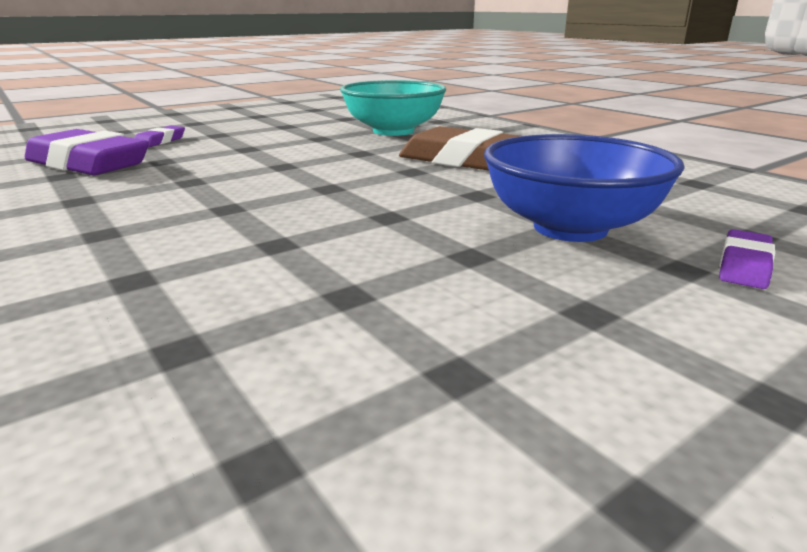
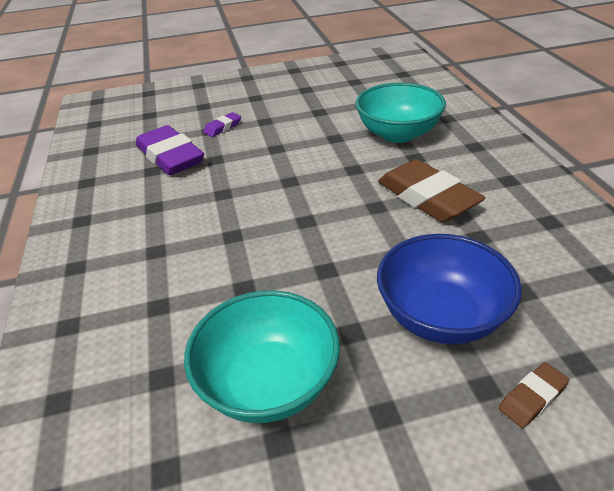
camera: 25 degrees right, 15 degrees up
purple eraser [719,229,775,289] -> brown eraser [499,362,569,428]
none -> turquoise bowl [184,290,340,423]

